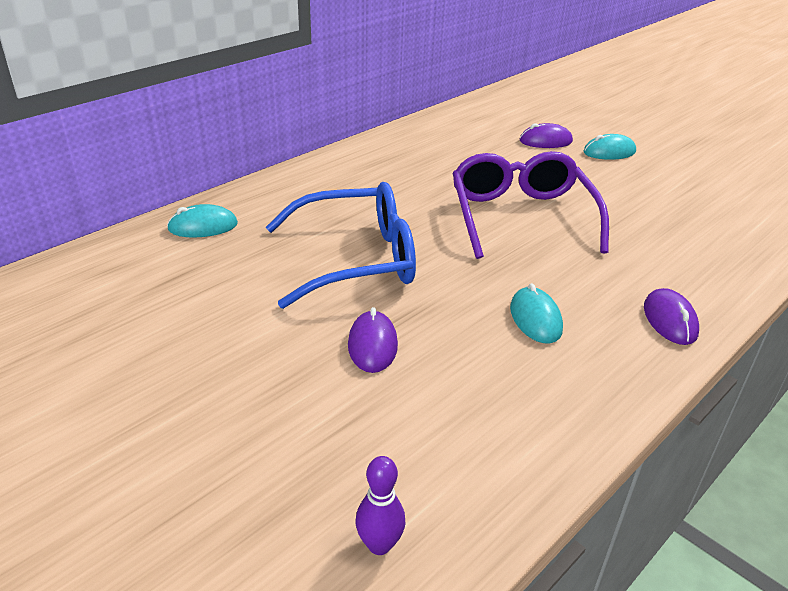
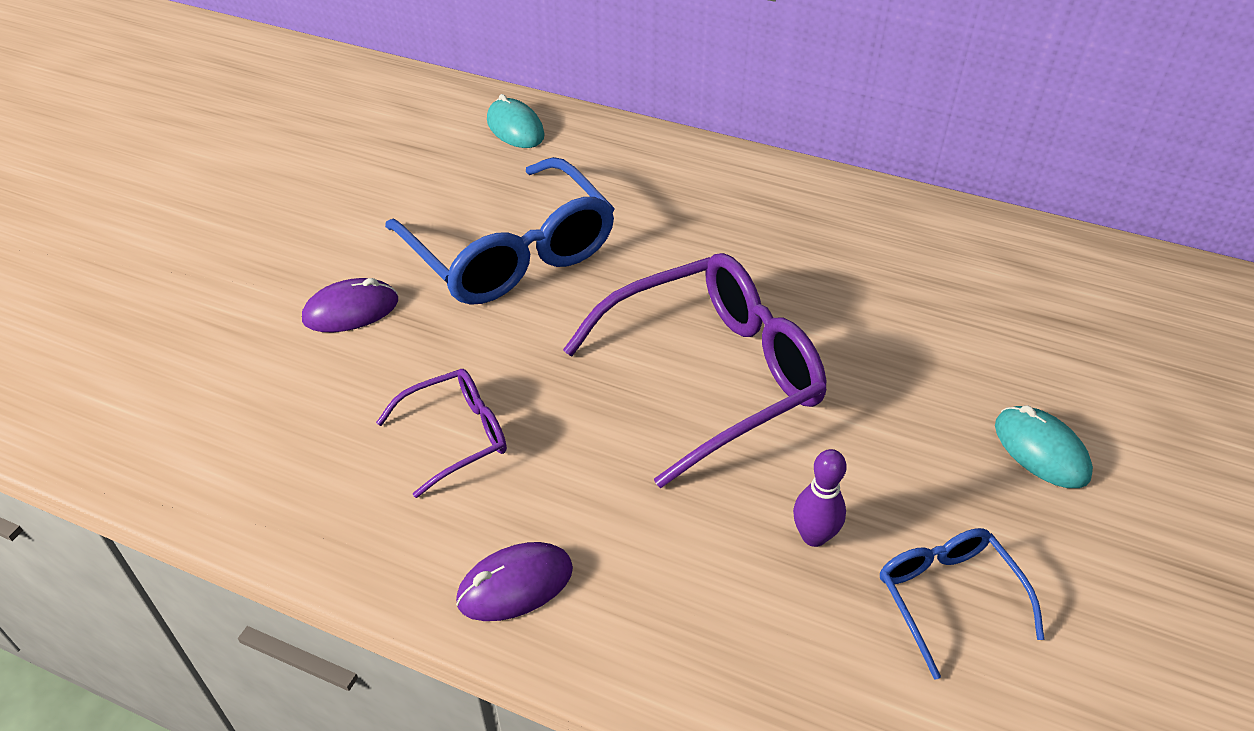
camera: 70 degrees right, 10 degrees up
purple bowling pin [356,456,406,555] -> purple bowling pin moved to [793,449,847,547]
turquoise mouse [510,283,563,344] -> purple glasses [376,369,507,498]
purple mouse [520,123,573,148] -> none
none -> blue glasses [880,528,1045,680]

